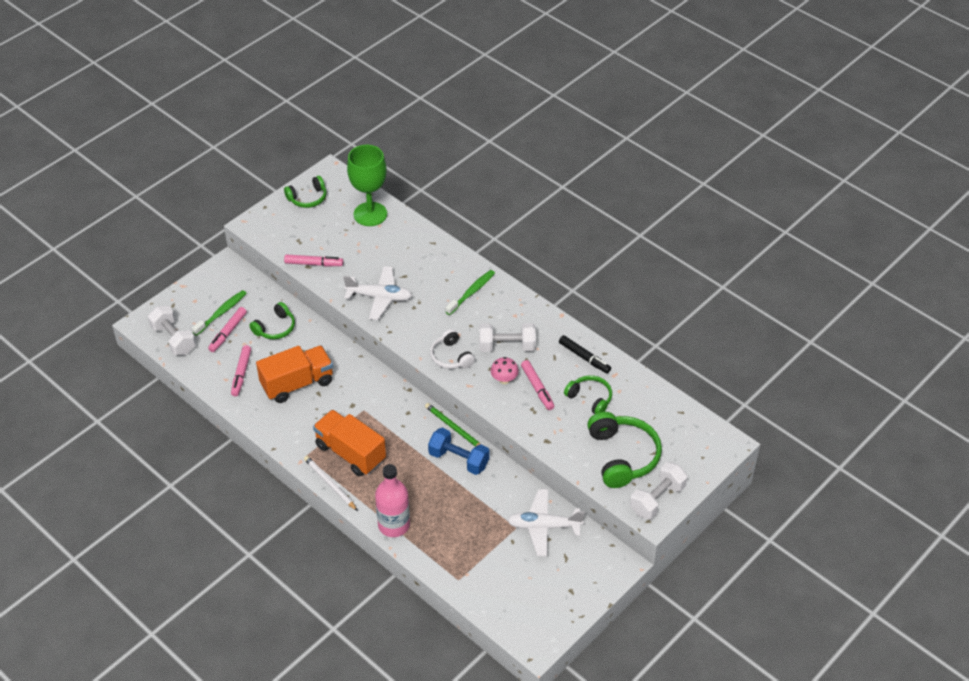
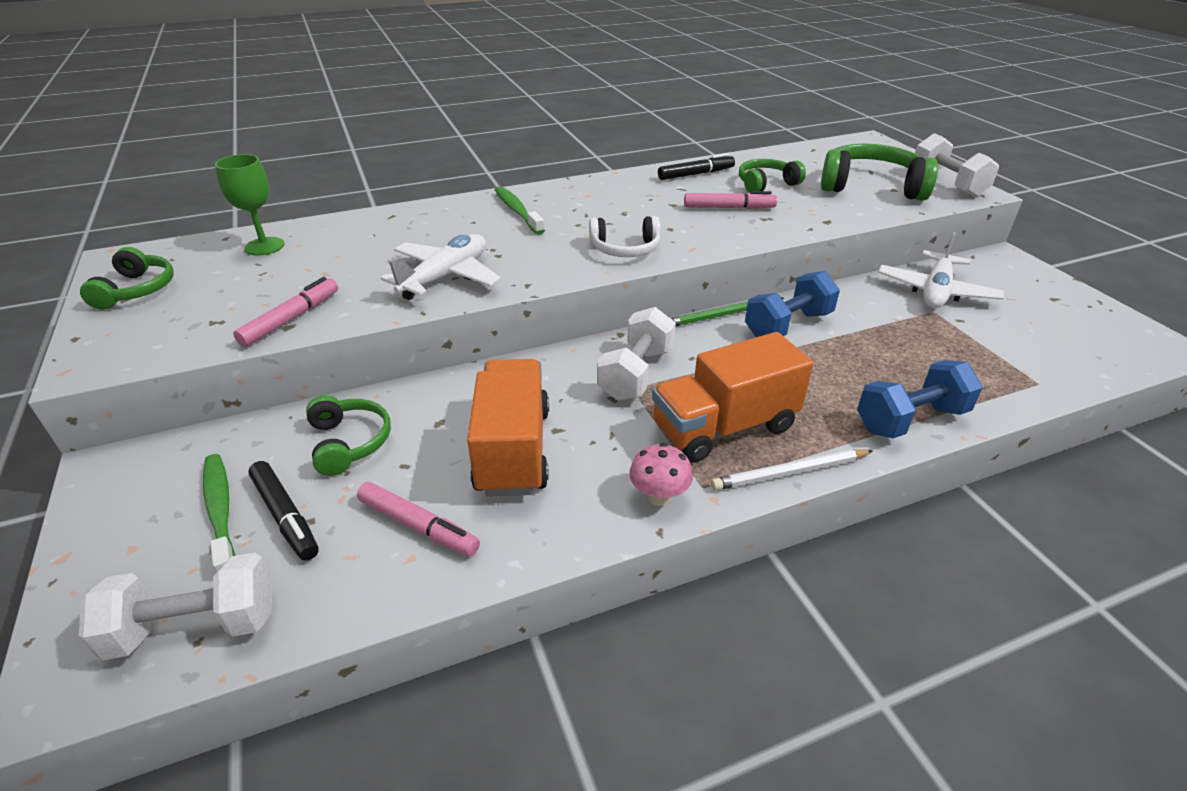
camera: 65 degrees left, 10 degrees down
pink marker [208,307,247,352] -> black marker [248,461,319,561]
green goblet [347,145,387,226] -> green goblet [215,154,285,256], size x0.63
pink bottle [375,464,410,537] -> blue dumbbell [857,360,983,438]
white dumbbell [479,323,536,352] -> white dumbbell moved to [597,307,676,401]
pink mushroom [491,357,519,384] -> pink mushroom moved to [629,443,693,506]

